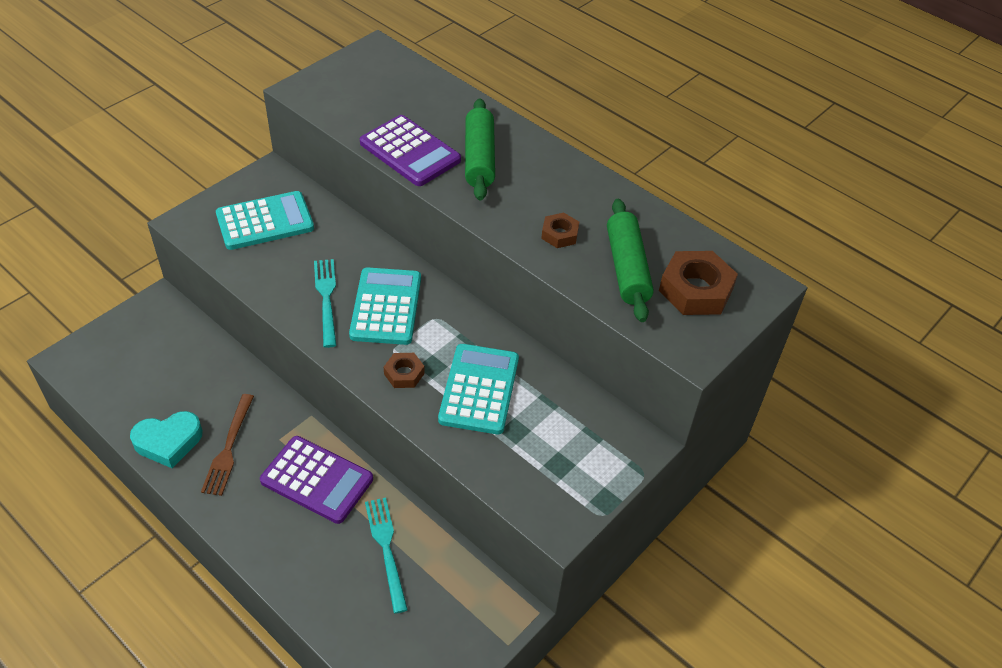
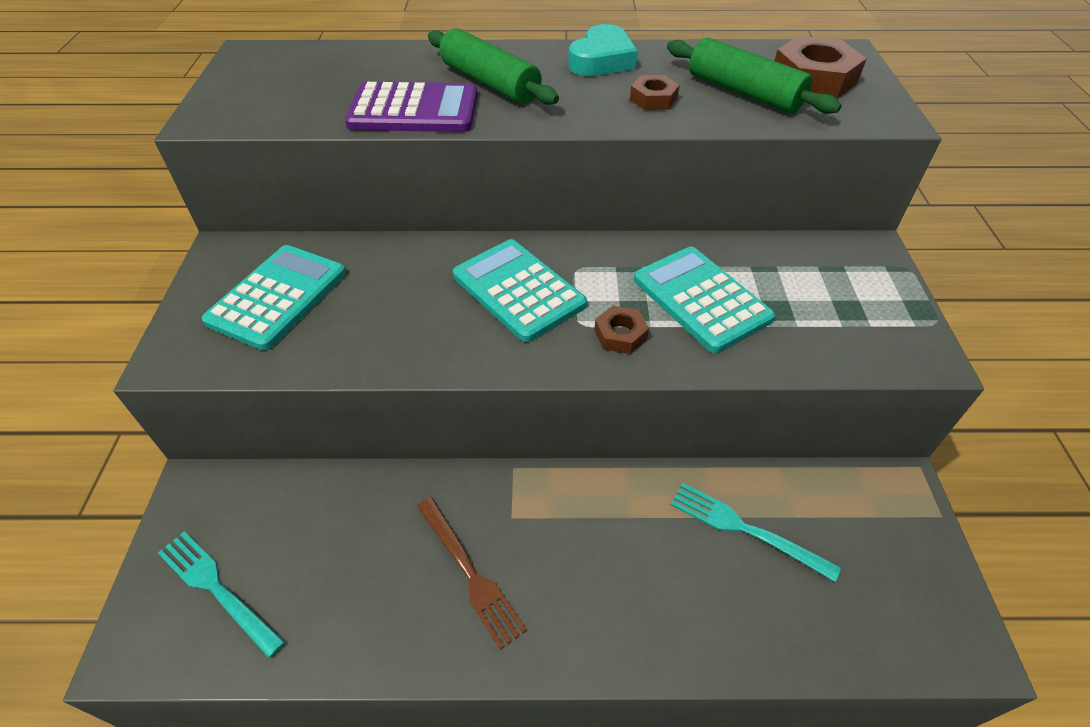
camera: 40 degrees left, 0 degrees up
turquoise heart [130,411,203,468] -> turquoise heart moved to [568,24,638,76]
purple calculator [260,436,373,524] -> none
turquoise fork [314,259,337,348] -> turquoise fork moved to [158,532,285,658]

